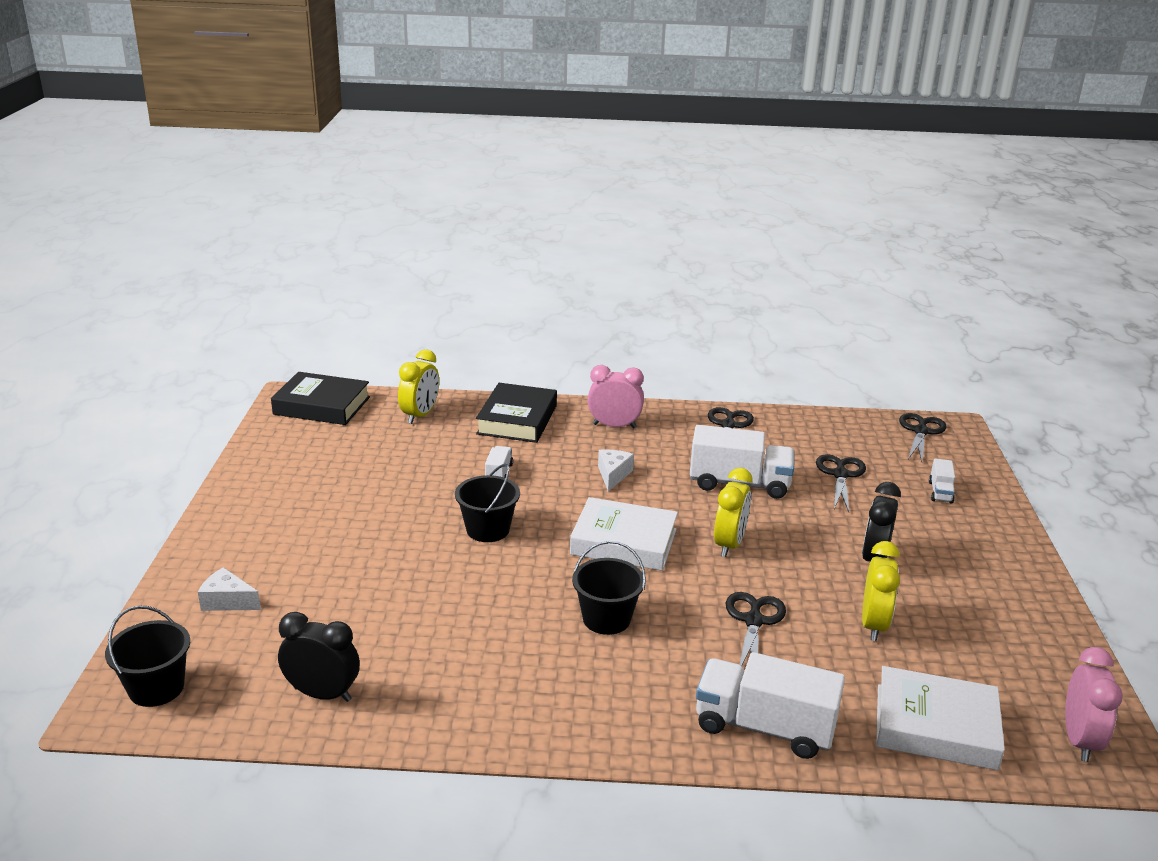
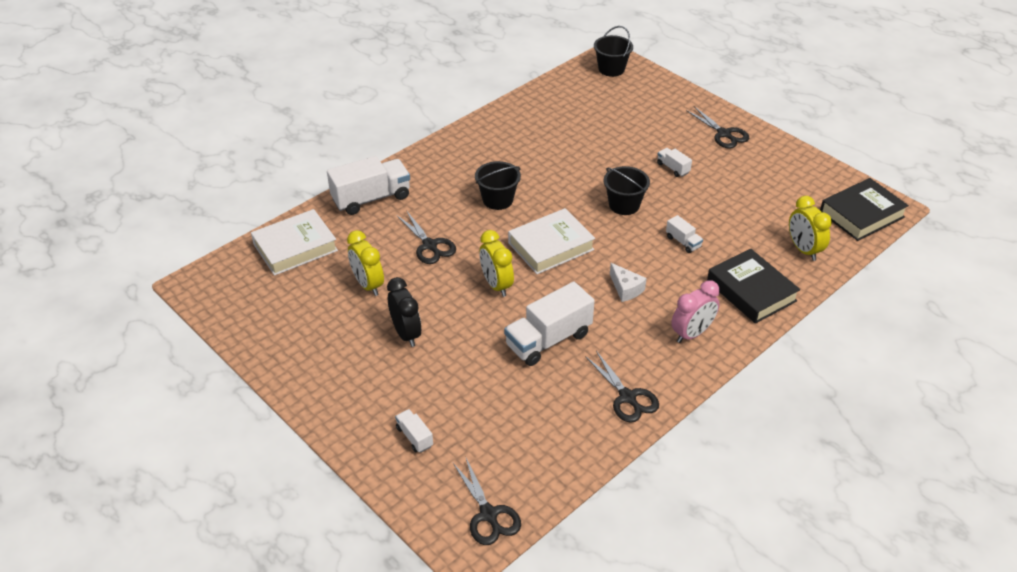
camera: 135 degrees right, 15 degrees up
white cheese [198,567,261,611] -> none
black clock [278,612,360,702] -> none
black scissors [816,454,866,512] -> black scissors moved to [686,106,749,149]
pink clock [1065,647,1123,762] -> none
none -> white truck [657,148,692,177]

